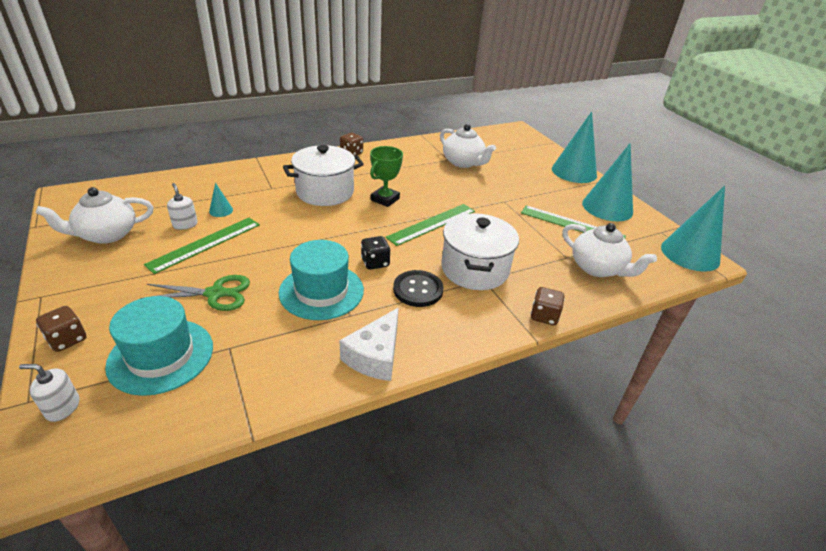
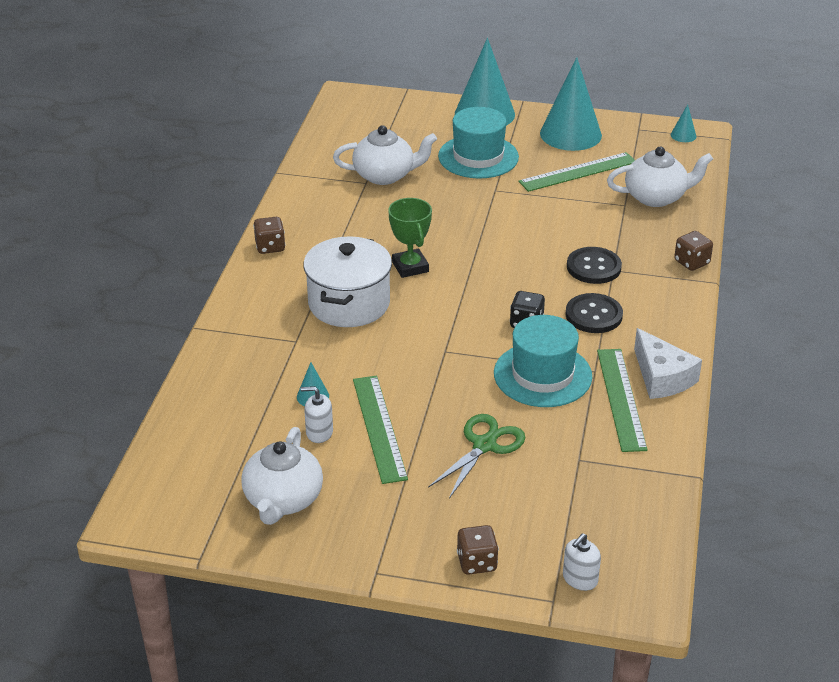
camera: 50 degrees left, 0 degrees up
turquoise hat [105,296,213,396] -> turquoise hat moved to [438,107,519,179]
green ruler [386,204,475,246] -> green ruler moved to [597,349,647,452]
white pot [441,213,519,290] -> black button [567,247,622,284]
turquoise cone [661,186,725,272] -> turquoise cone [671,104,696,142], size x0.42

